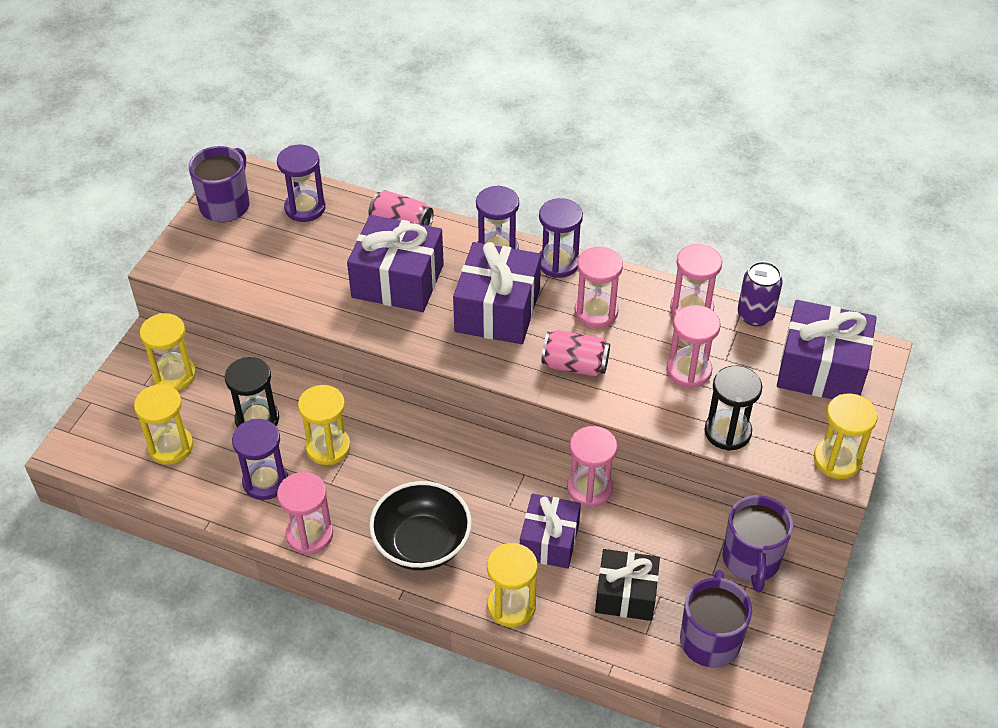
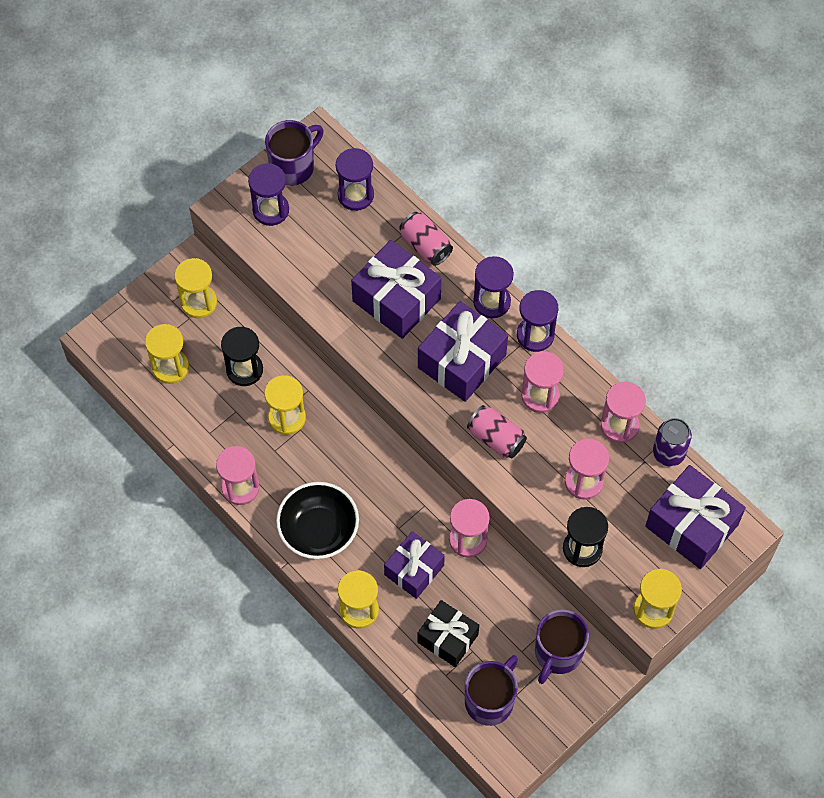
camera: 25 degrees right, 15 degrees up
purple hourglass [232,419,288,500] -> purple hourglass moved to [248,163,289,226]

